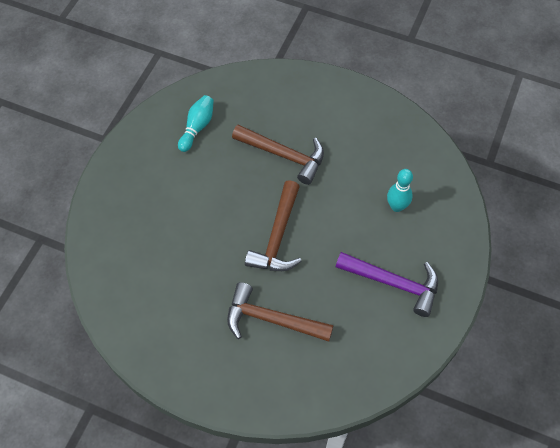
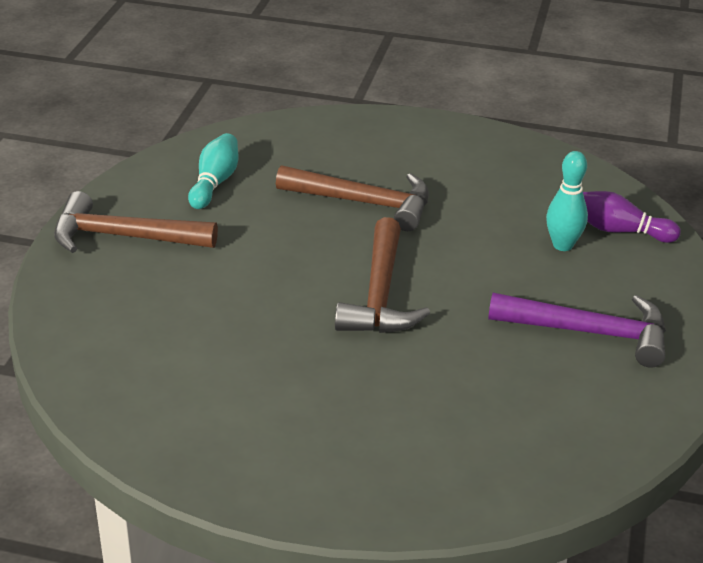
camera: 10 degrees left, 25 degrees down
brown hammer [227,282,334,342] -> brown hammer moved to [54,191,218,253]
none -> purple bowling pin [583,191,681,243]

